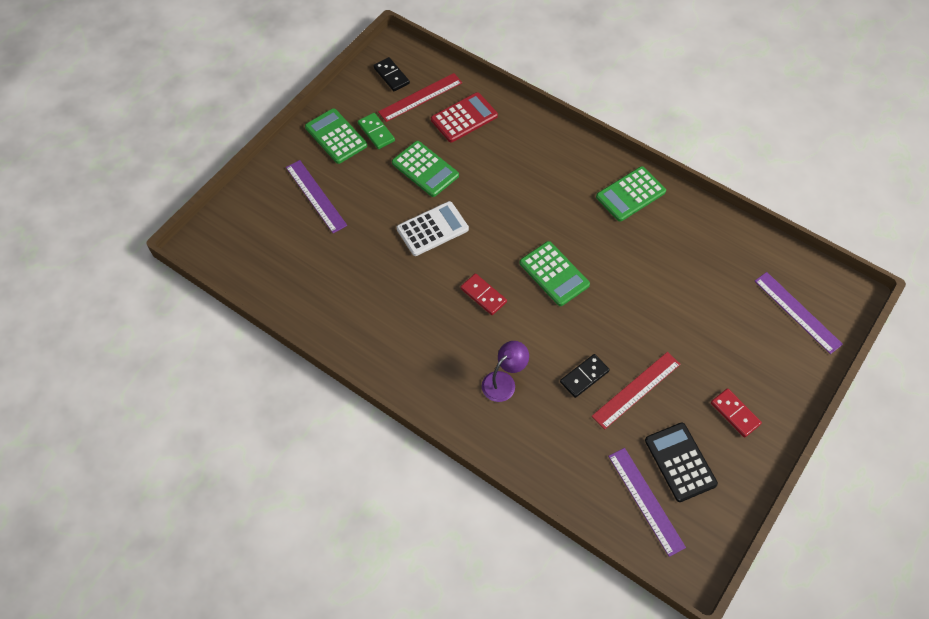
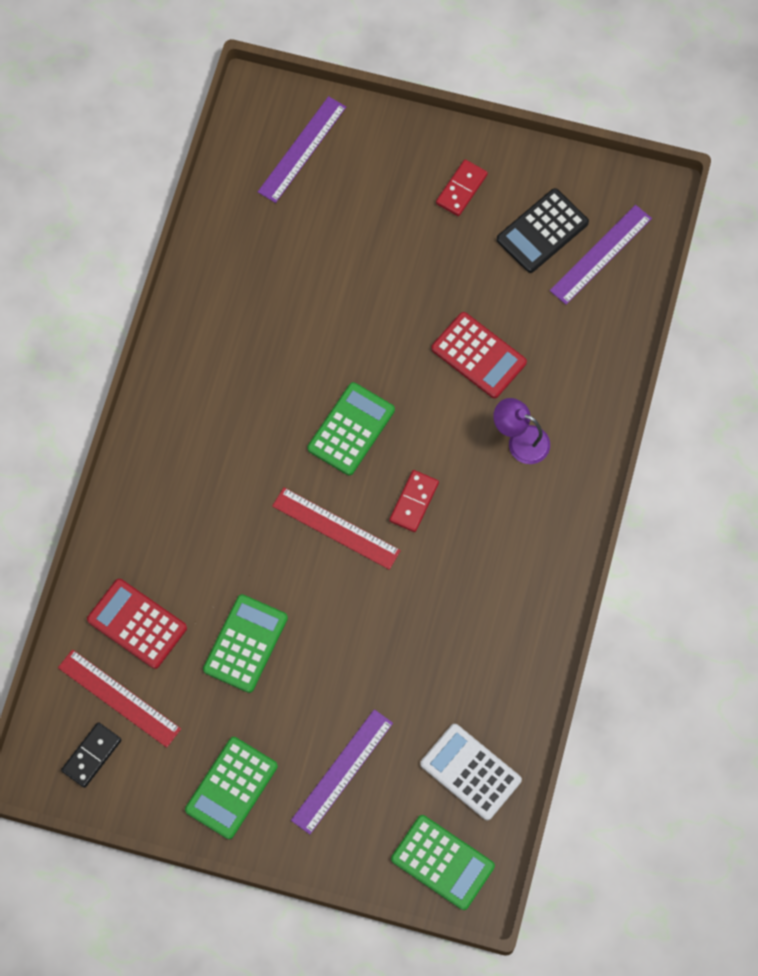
camera: 110 degrees left, 10 degrees up
green domino [358,113,395,149] -> none
white calculator [397,201,469,256] -> white calculator moved to [420,724,522,820]
black domino [560,354,610,398] -> red calculator [431,312,527,398]
red ruler [592,352,681,429] -> red ruler moved to [272,488,401,570]
green calculator [596,166,666,222] -> green calculator moved to [391,815,495,910]

